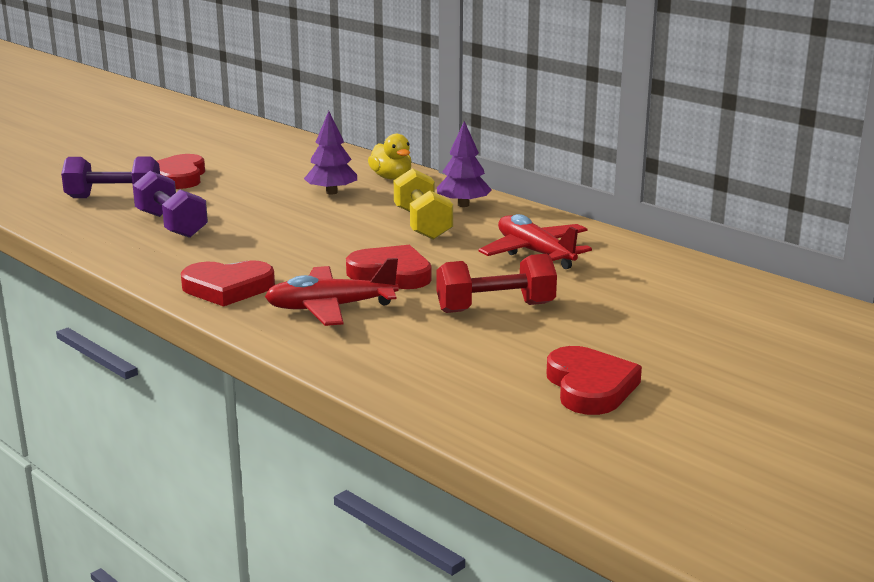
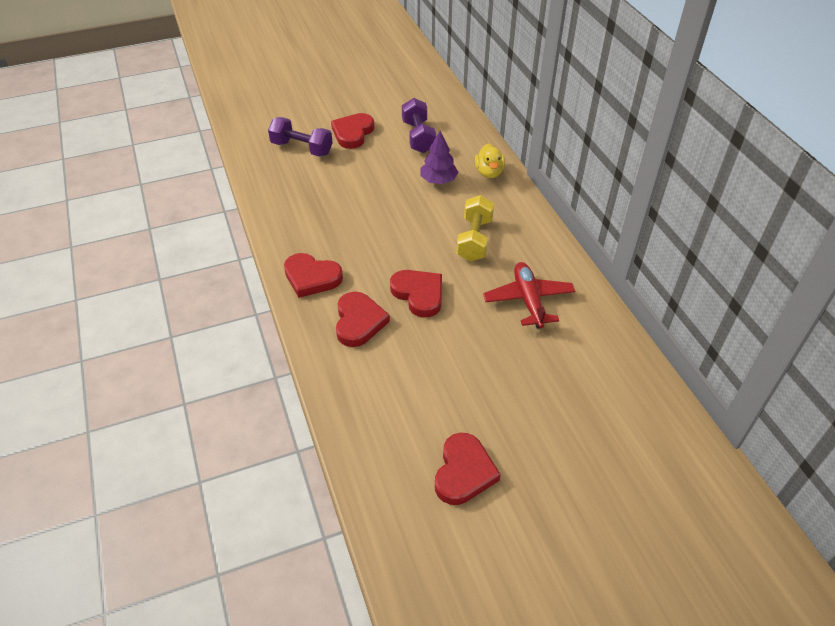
camera: 25 degrees right, 25 degrees up
purple dumbbell [133,171,208,238] -> purple dumbbell moved to [402,98,436,153]
red plane [265,258,399,326] -> red heart [336,292,390,347]
purple tree [437,121,492,207] -> none
red dumbbell [437,254,557,313] -> none

